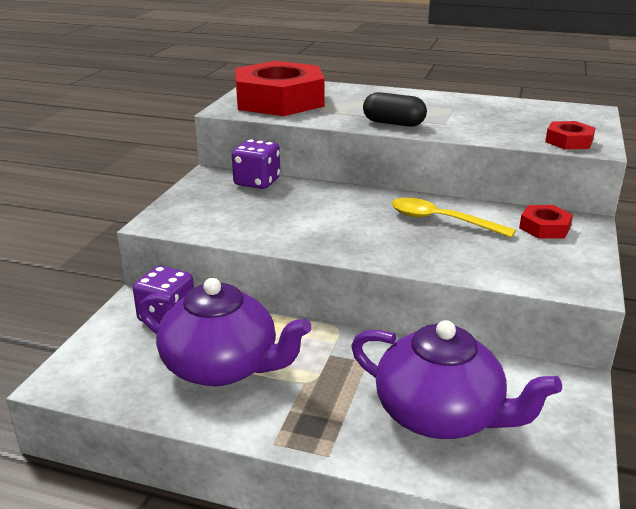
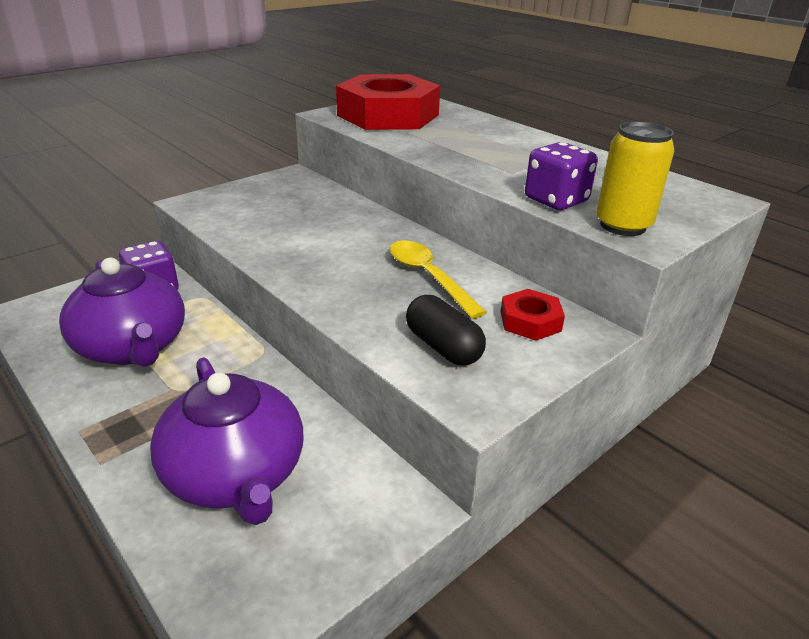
camera: 30 degrees right, 5 degrees up
purple dice [232,139,280,189] -> purple dice moved to [525,142,598,210]
black capsule [363,92,427,127] -> black capsule moved to [406,295,486,366]
red nut [545,121,595,149] -> yellow can [596,122,674,236]

